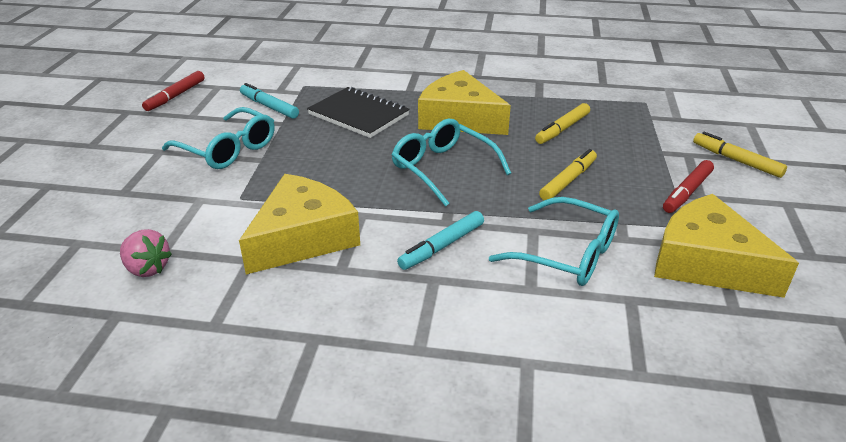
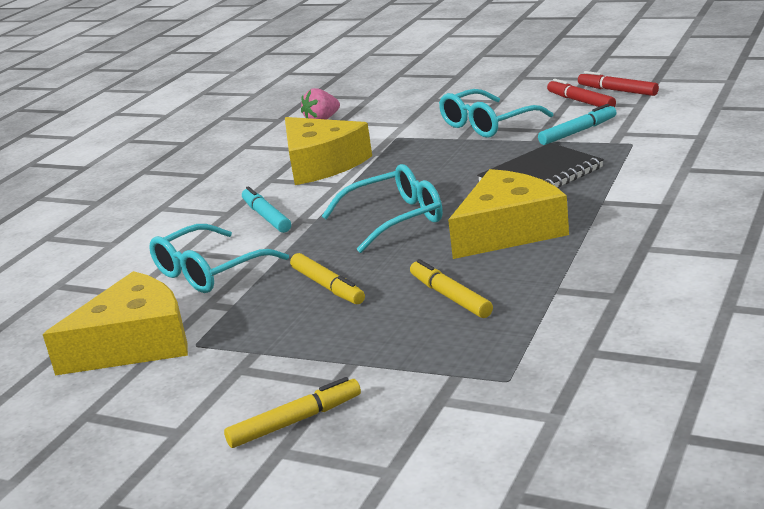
camera: 110 degrees right, 10 degrees down
red marker [663,160,714,213] -> red marker moved to [547,79,616,107]

